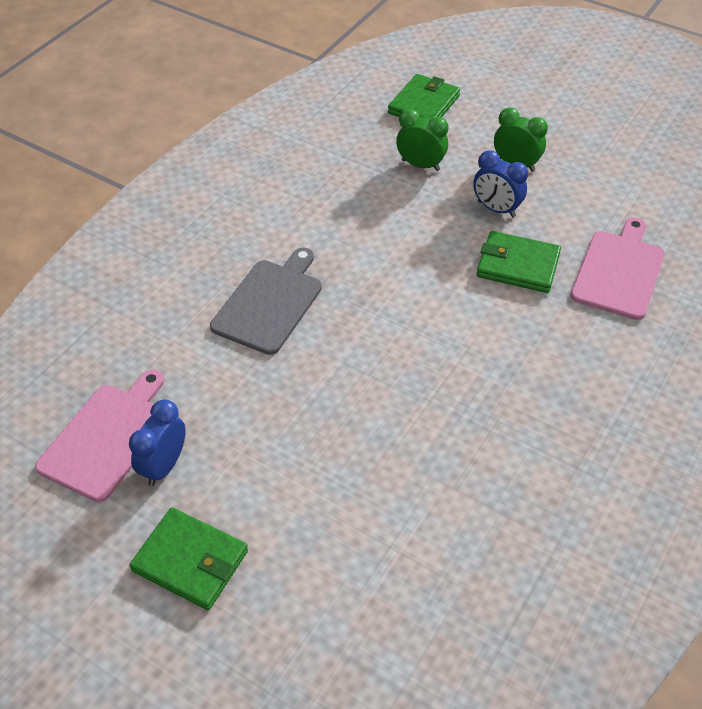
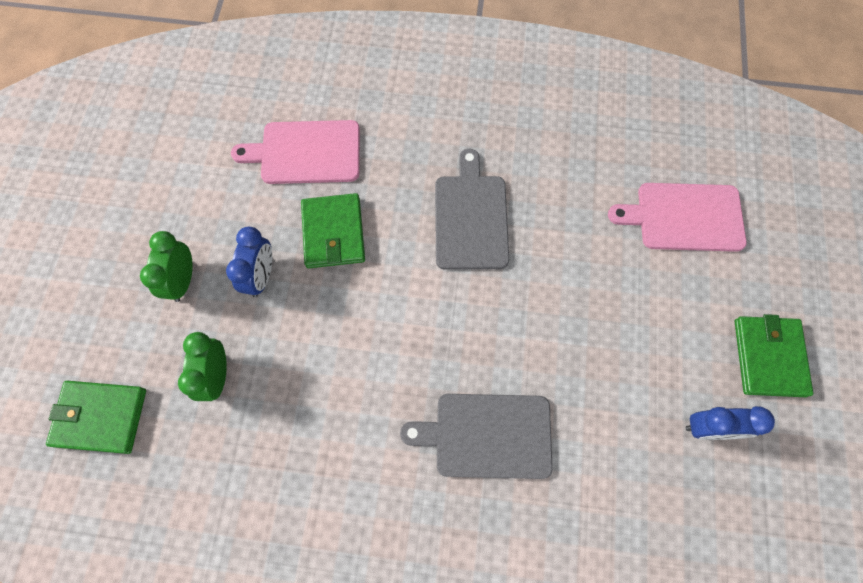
camera: 115 degrees left, 20 degrees up
pink cutting board [35,369,164,502] -> pink cutting board moved to [608,183,747,252]
none -> grey cutting board [435,149,509,270]

